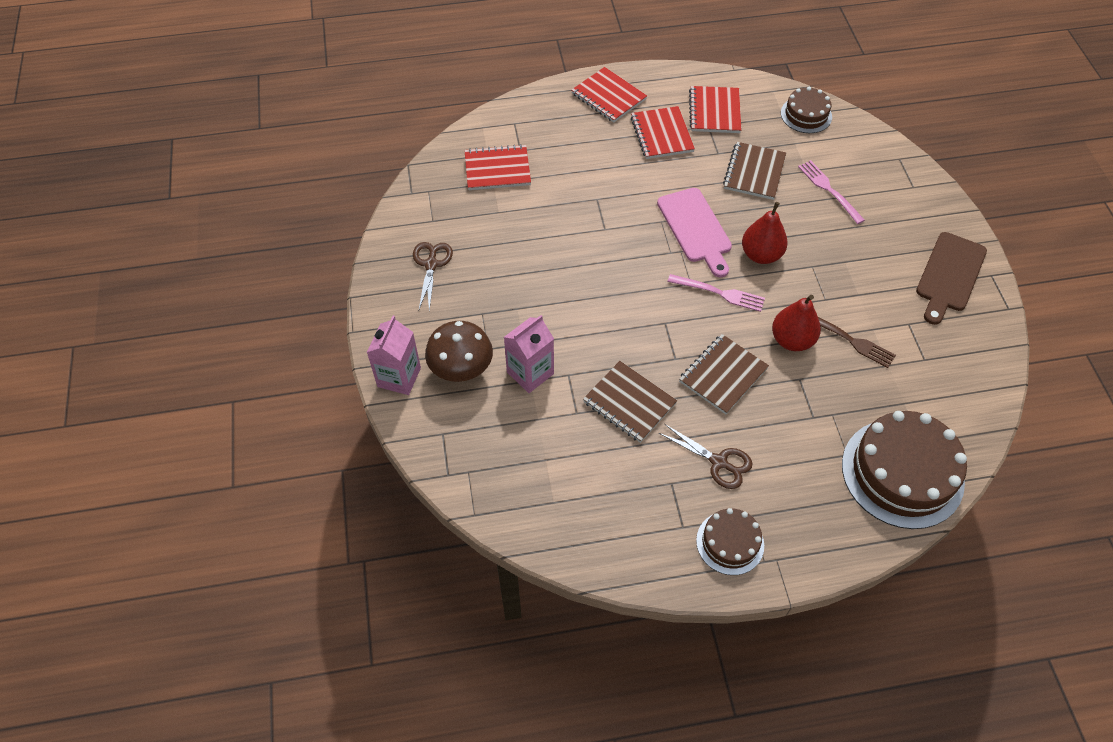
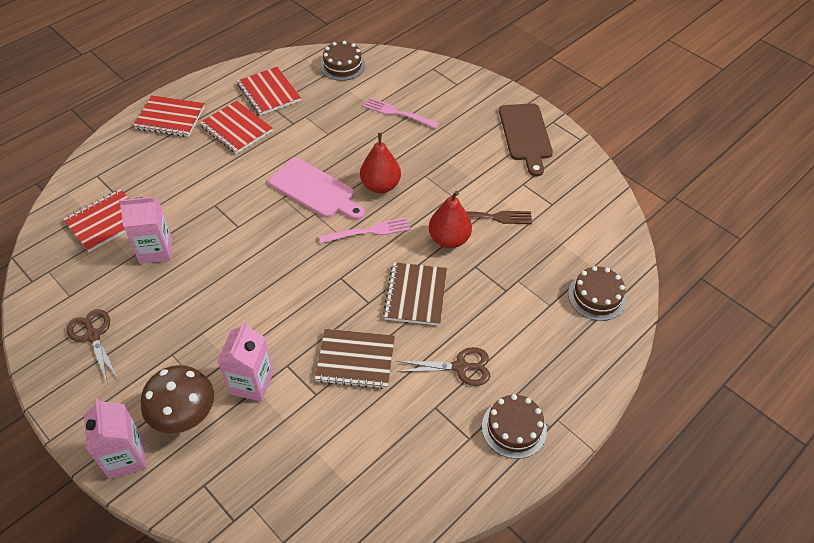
camera: 35 degrees left, 5 degrees down
brown notebook [723,142,786,200] -> none
brown cake [842,411,967,529] -> brown cake [568,266,626,321], size x0.54
none -> pink carton [119,197,172,264]

